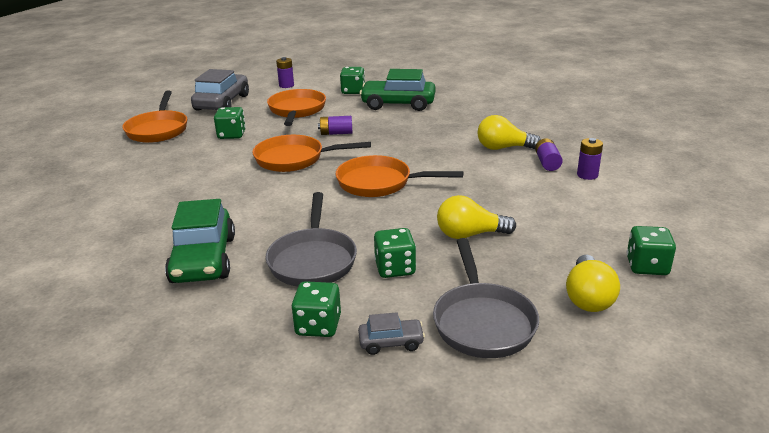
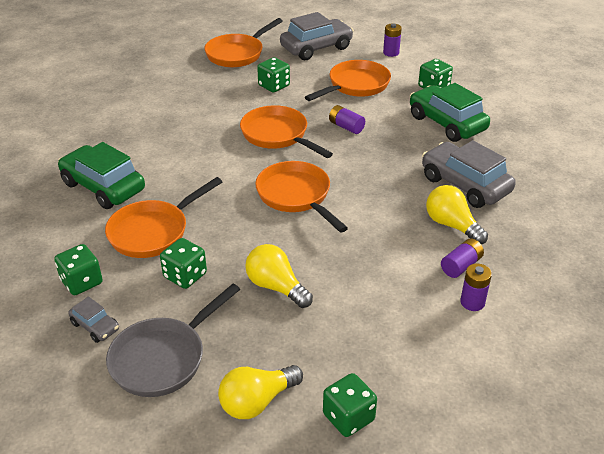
camera: 45 degrees right, 10 degrees up
green car [165,199,235,283] -> green car turned 90 degrees clockwise [58,142,145,209]
grey pan [265,192,357,287] -> orange pan [105,177,222,258]
none -> grey car [422,140,516,208]

